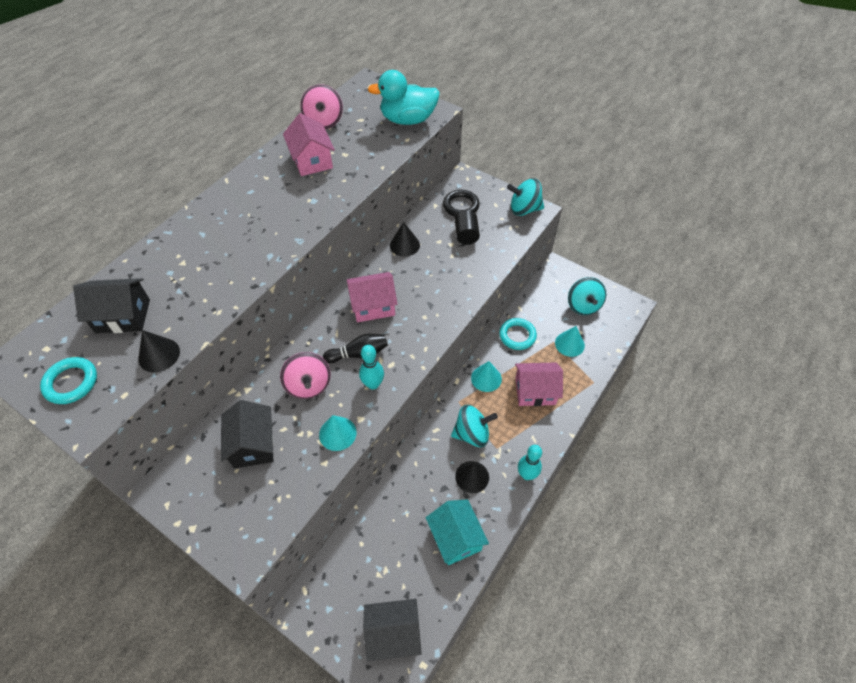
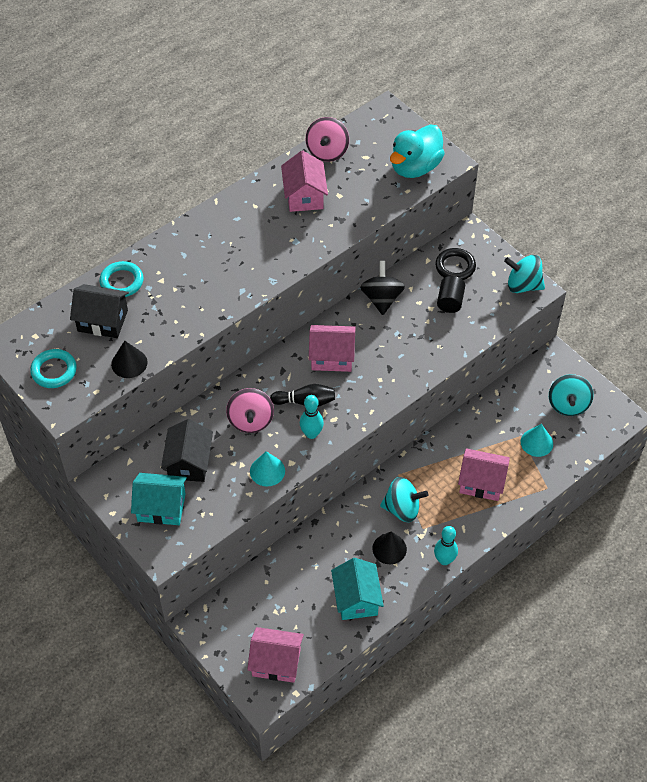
camera: 15 degrees right, 0 degrees up
black house [363,599,422,661] -> pink house [247,627,304,683]
turquoise duck [367,70,440,125] -> turquoise duck turned 60 degrees counterclockwise [390,124,445,178]
black cone [390,222,420,257] -> black spinning top [360,261,405,315]
turquoise cone [471,361,502,392] -> none
turquoise ring [499,318,537,350] -> turquoise ring moved to [99,261,143,297]
none -> turquoise house [131,473,187,525]

